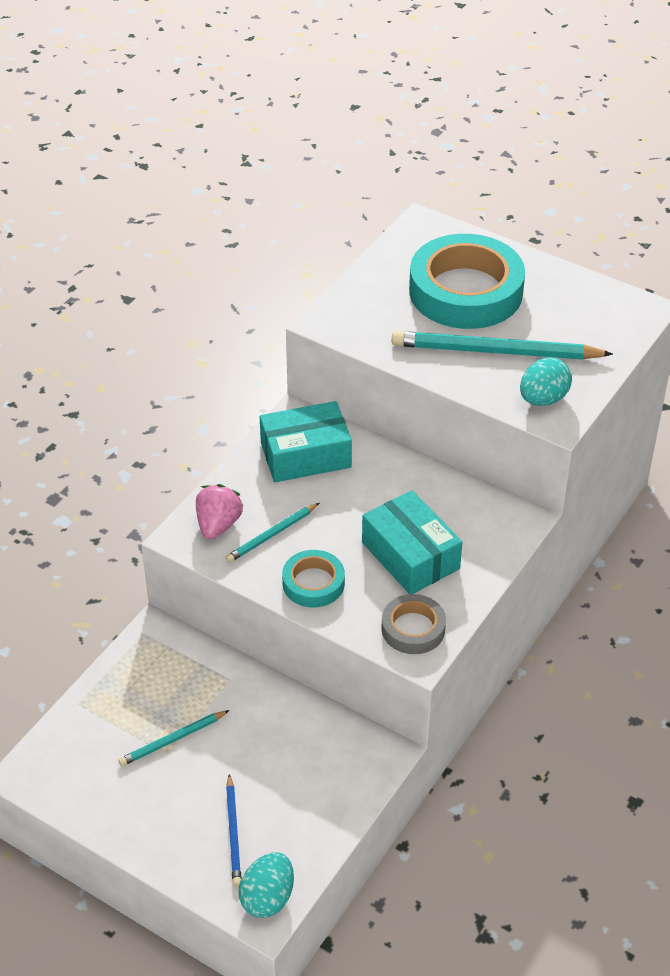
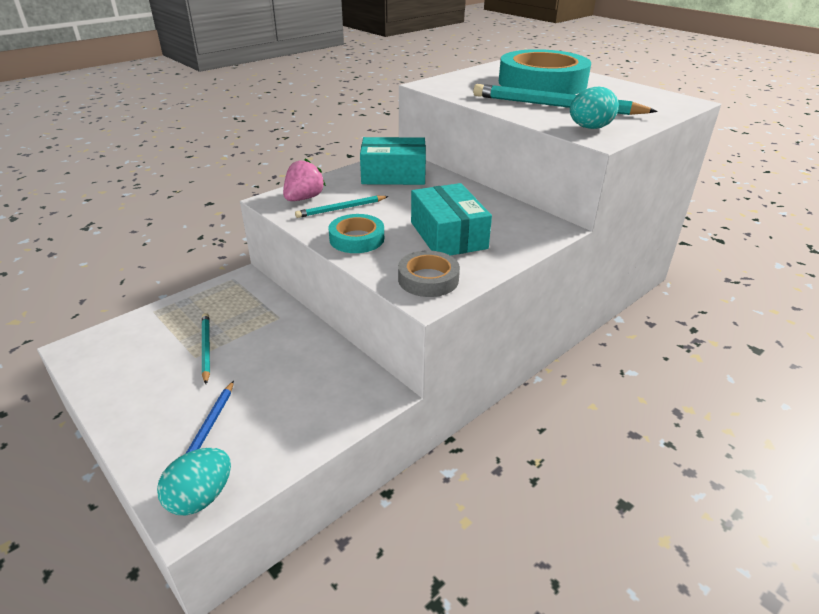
camera: 15 degrees right, 10 degrees down
turquoise pencil [118,710,229,766] -> turquoise pencil turned 90 degrees clockwise [202,313,210,384]

